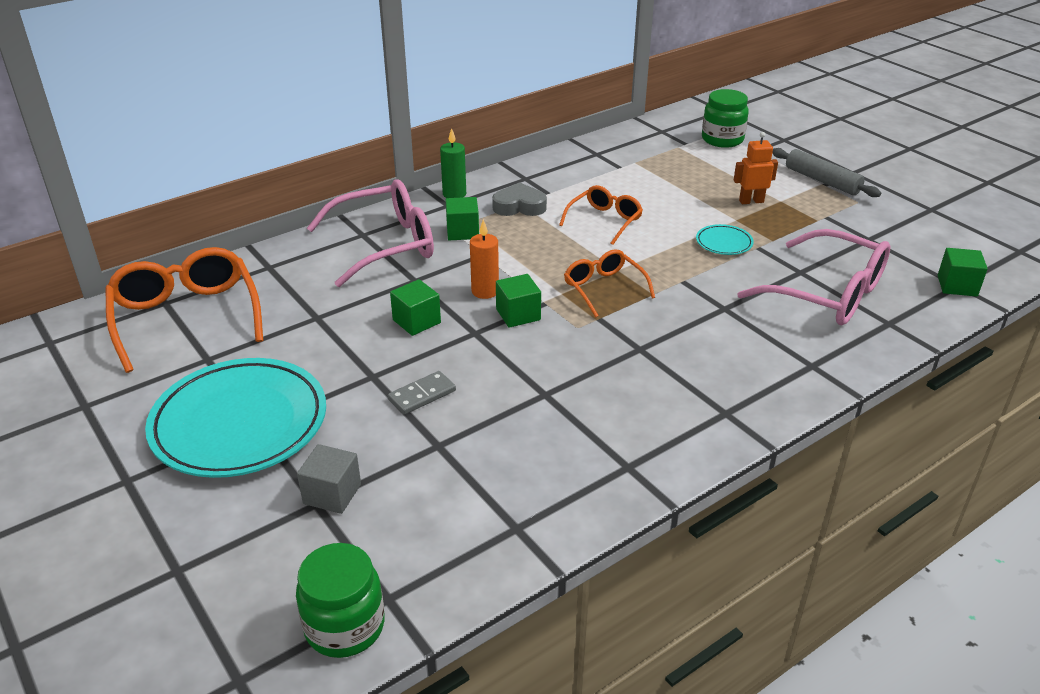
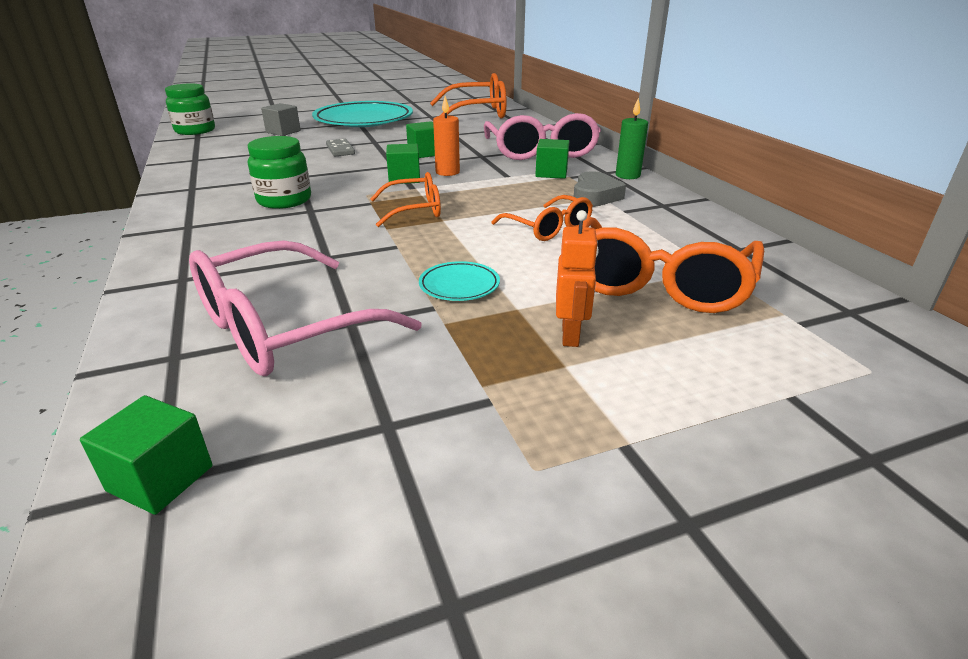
camera: 105 degrees right, 5 degrees down
green jar [702,89,749,148] -> green jar moved to [248,136,311,209]
grey rolling pin [772,148,881,197] -> none
none -> orange glasses [583,217,764,313]

